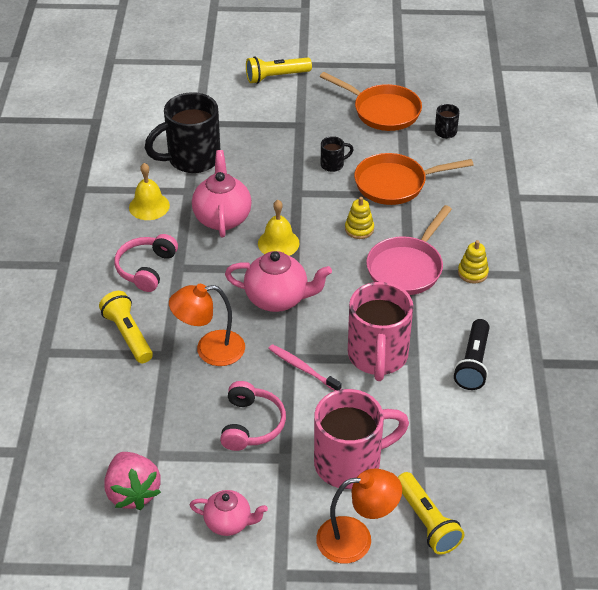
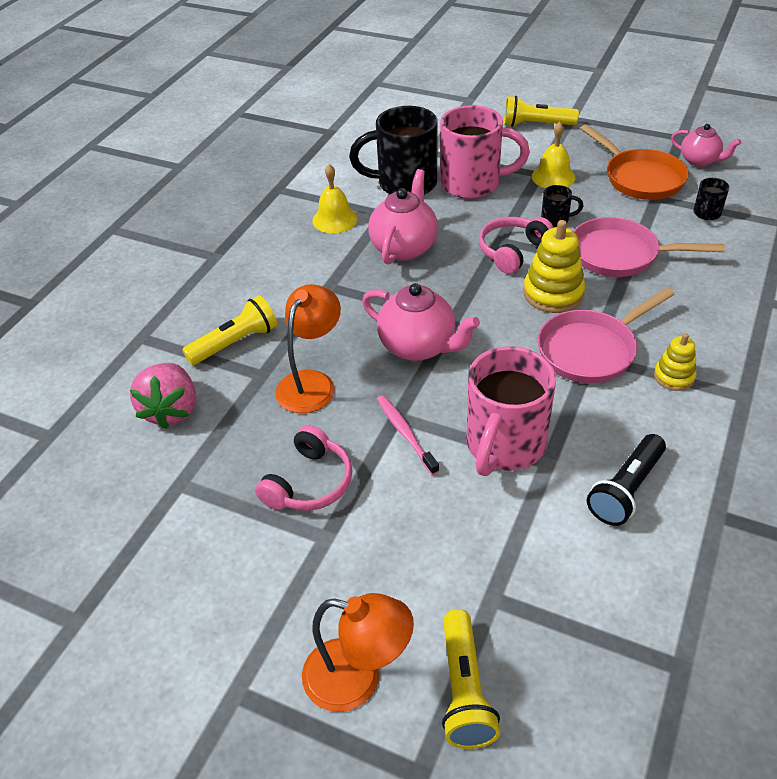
camera: 25 degrees right, 0 degrees up
yellow flashlight [99,291,153,363] -> yellow flashlight turned 60 degrees clockwise [182,295,277,365]
pink strawberry [104,452,161,510] -> pink strawberry moved to [130,363,196,429]
pink headphones [114,234,178,292] -> pink headphones moved to [479,217,554,274]
orange lamp [169,284,245,366] -> orange lamp turned 105 degrees clockwise [275,284,341,413]
pink teapot [190,490,268,536] -> pink teapot moved to [671,124,741,167]
yellow bell [258,200,300,256] -> yellow bell moved to [532,122,576,188]
pink mug [314,389,409,489] -> pink mug moved to [440,105,530,199]
yellow stacking toy [345,197,374,239] -> yellow stacking toy [523,220,585,313], size x1.67
orange pan [354,153,474,205] -> pink pan [573,217,725,277]

